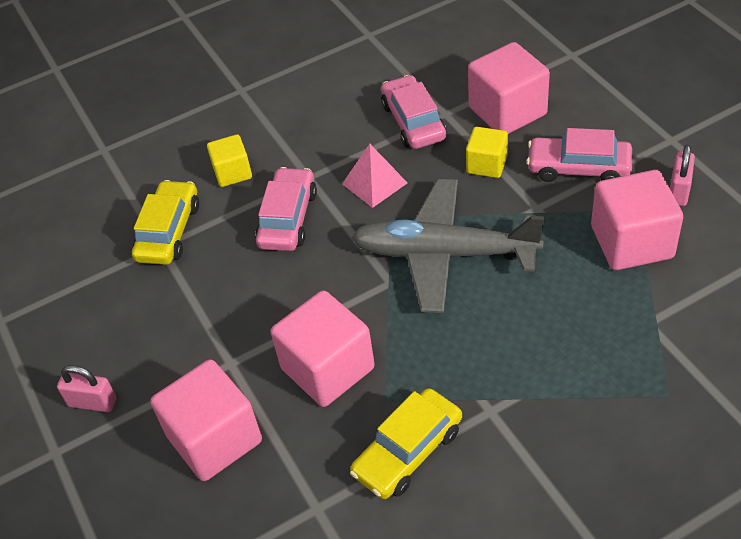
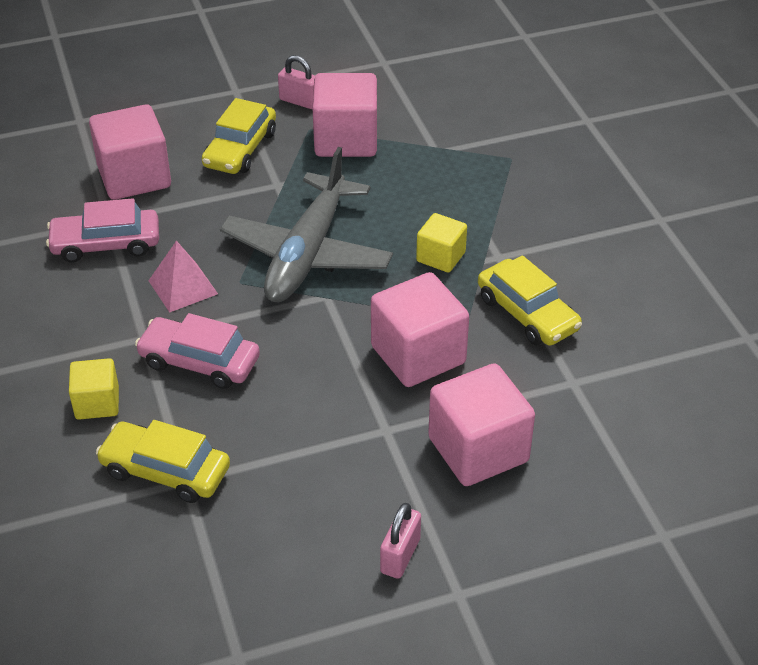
camera: 85 degrees left, 5 degrees down
yellow cube [466,127,508,178] -> yellow cube moved to [416,213,467,273]
pink car [527,128,632,182] -> yellow car [202,98,276,174]

